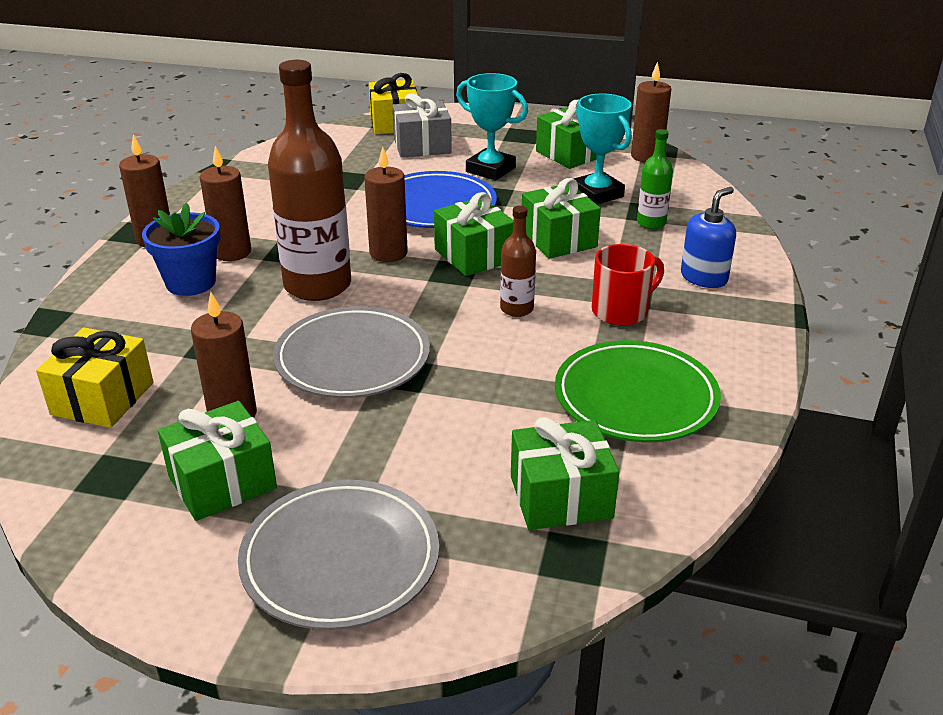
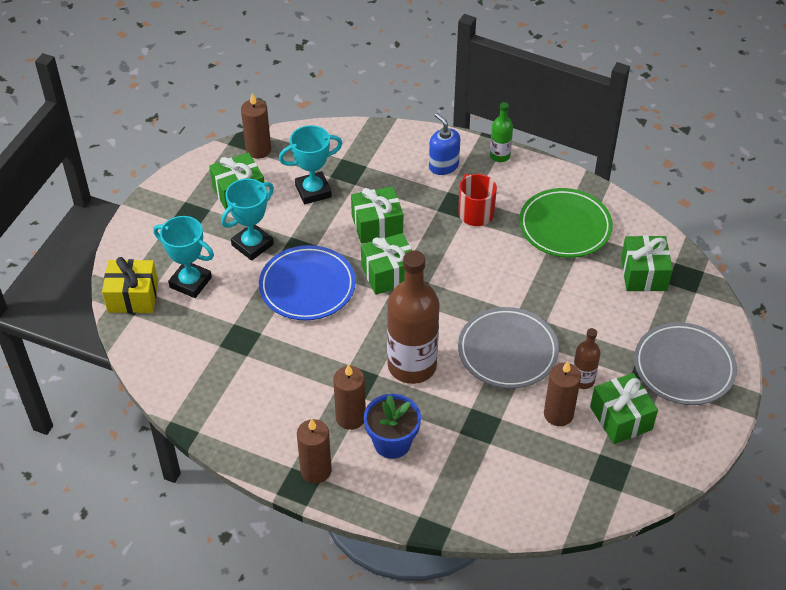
camera: 80 degrees left, 15 degrees up
yellow gift [36,328,153,428] -> none
brown candle [364,147,408,262] -> none
grey gift [392,93,452,158] -> turquoise trophy [153,216,214,298]
brown bottle [500,206,536,317] -> brown bottle moved to [573,328,601,389]
green bottle [637,129,673,229] -> green bottle moved to [490,102,513,162]

